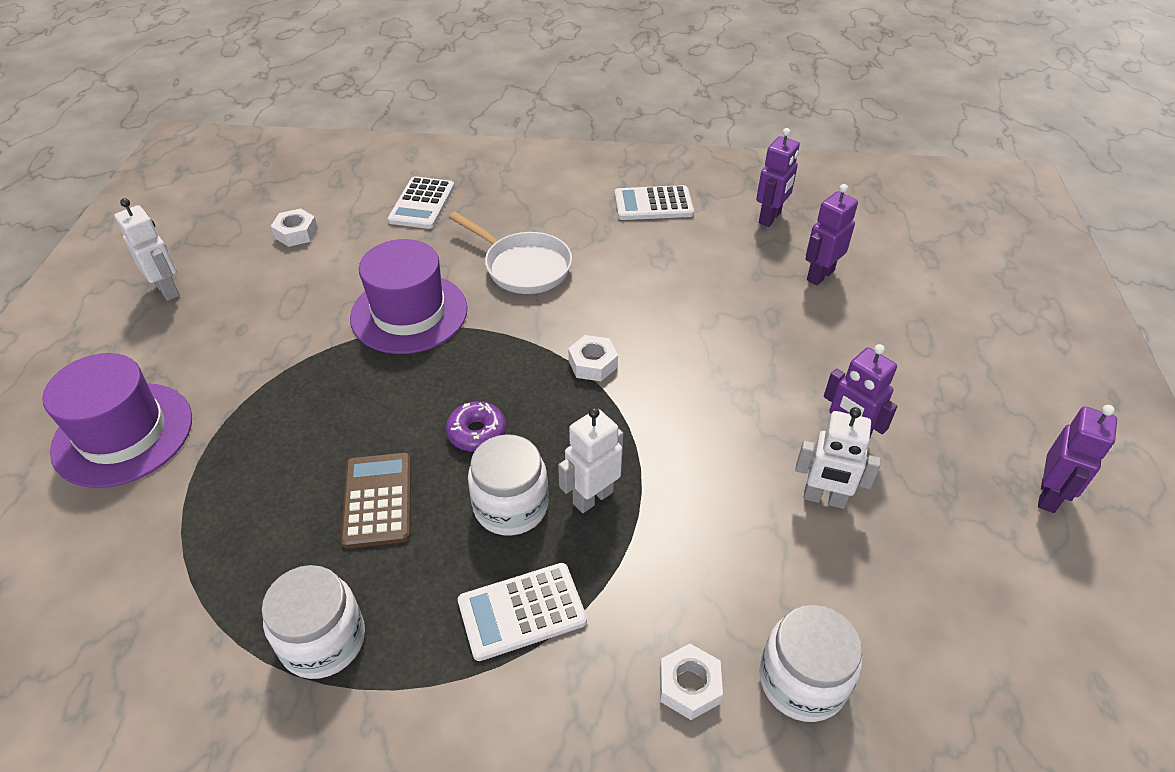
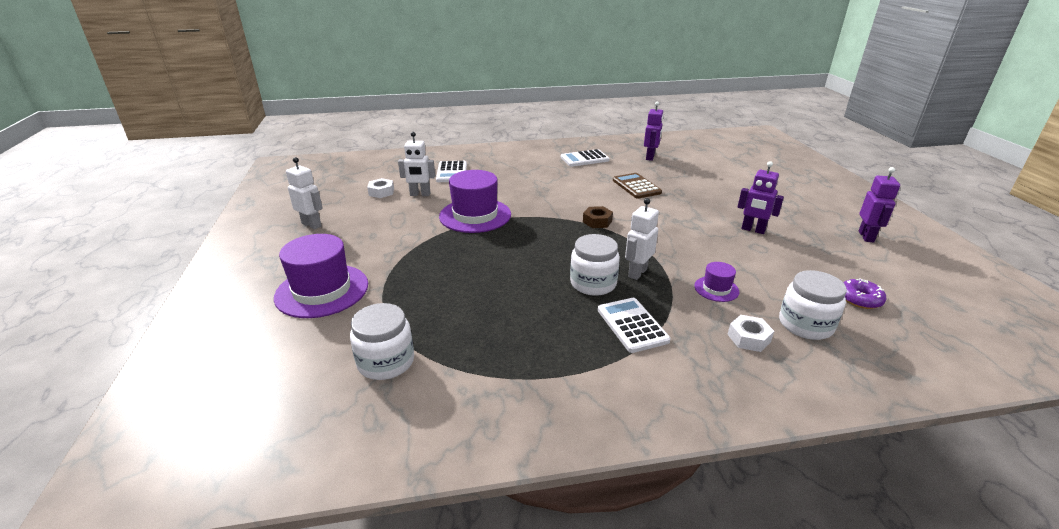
camera: 15 degrees left, 15 degrees down
white jar [262,565,365,679] -> white jar moved to [350,303,414,380]
brown calculator [341,453,411,548] -> brown calculator moved to [613,173,662,199]
purple donut [446,401,506,452] -> purple donut moved to [843,278,886,309]
white pan [449,212,572,294] -> none
white calculator [458,563,587,661] -> white calculator turned 105 degrees clockwise [598,298,671,353]
white nut [568,335,618,381] -> brown nut [583,206,613,228]
white robot [795,407,881,509] -> white robot moved to [398,132,435,196]
purple robot [805,184,858,285] -> none
none -> purple hat [694,262,740,302]

